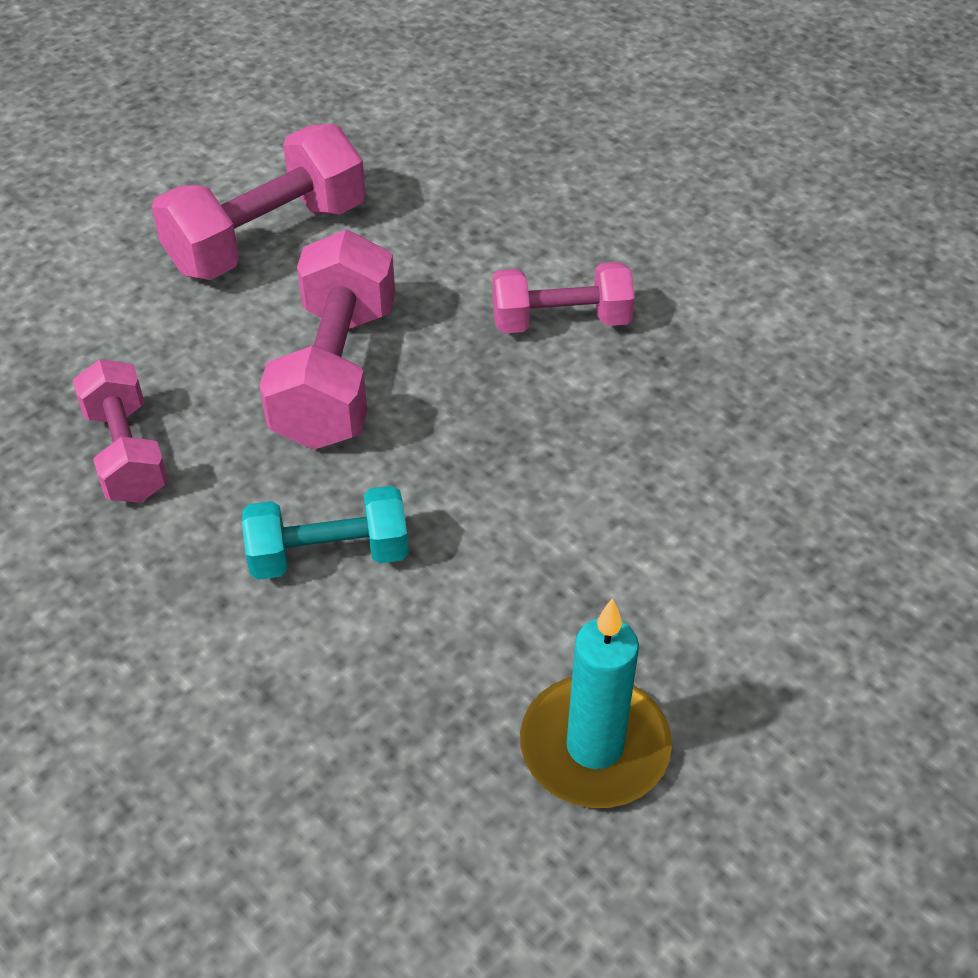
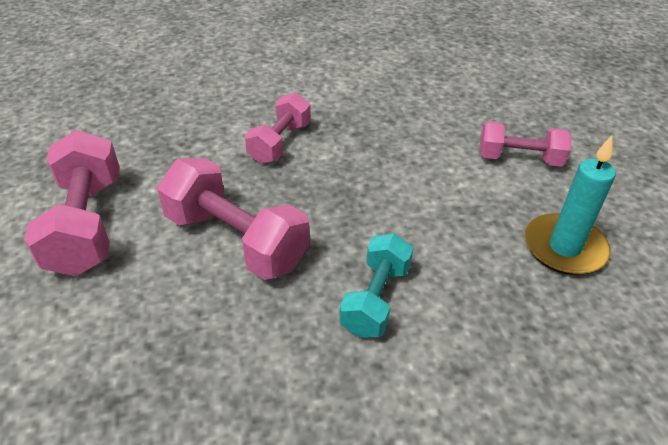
camera: 60 degrees left, 5 degrees down
pink dumbbell [73,359,168,503] -> pink dumbbell moved to [479,121,571,167]

